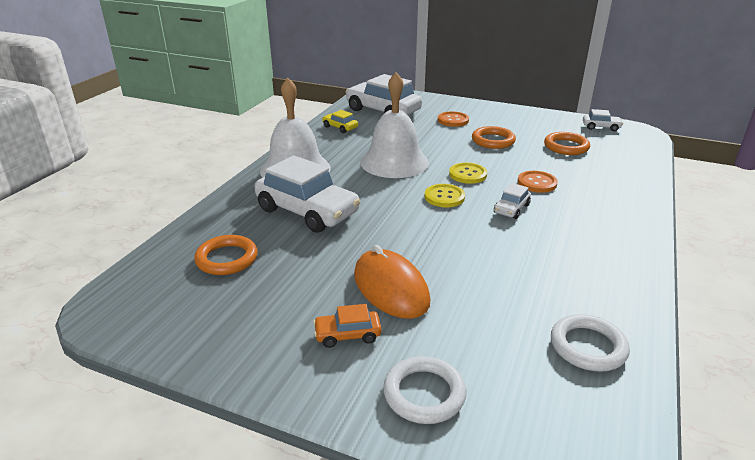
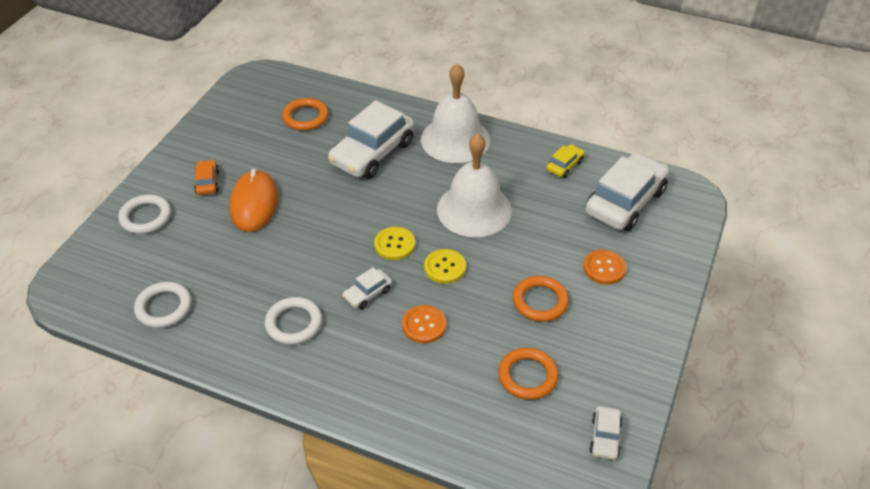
camera: 90 degrees right, 15 degrees up
orange mouse [354,245,430,319] -> orange mouse turned 60 degrees counterclockwise [229,169,278,232]
white car [494,183,531,219] -> white car turned 75 degrees counterclockwise [342,267,392,309]
none -> white ring [265,297,322,345]

